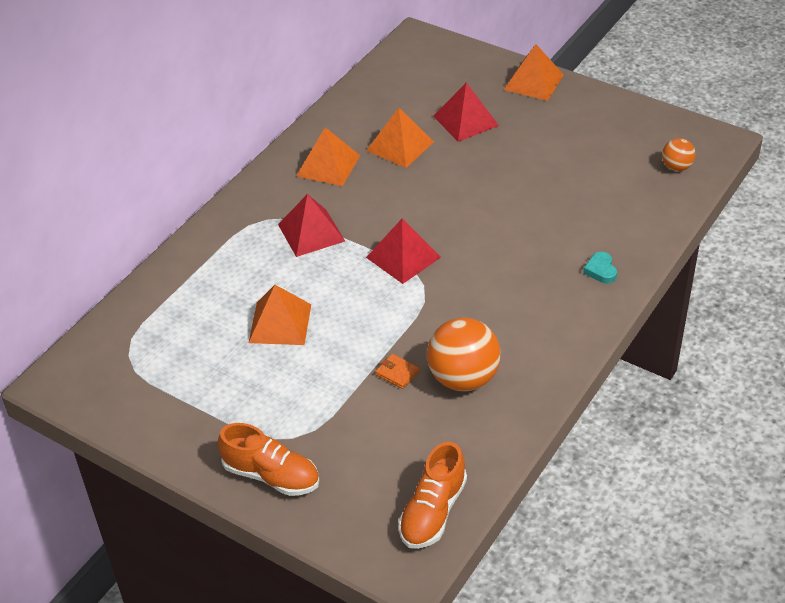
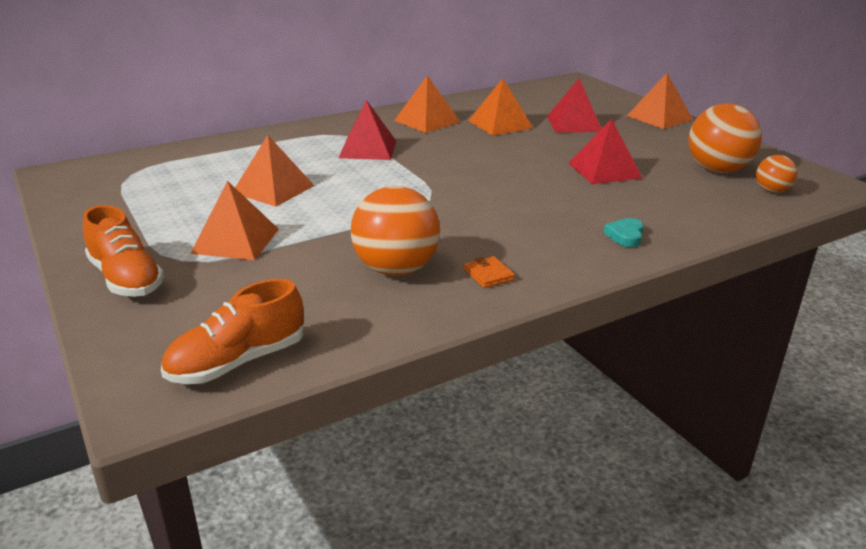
camera: 25 degrees right, 15 degrees down
red pyramid [366,218,441,284] -> red pyramid moved to [568,119,642,184]
orange wallet [375,354,419,389] -> orange wallet moved to [464,256,515,288]
none -> orange pyramid [190,181,279,260]
none -> orange ball [688,103,762,173]

